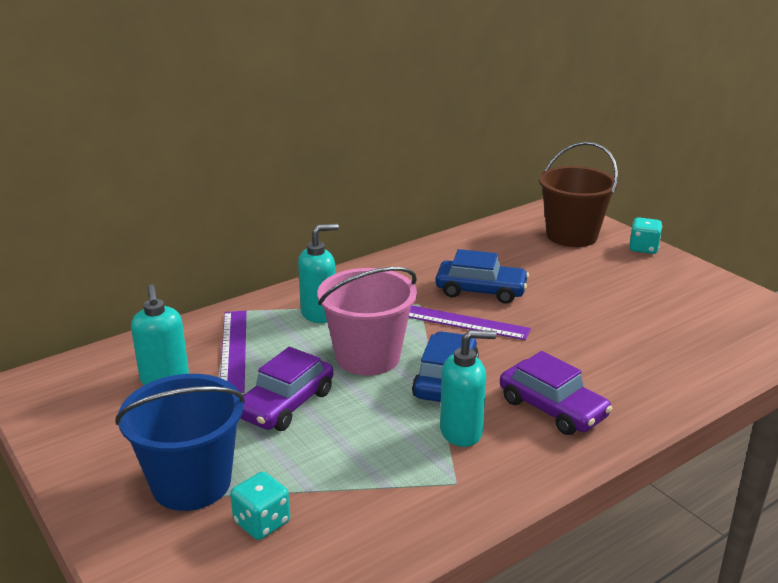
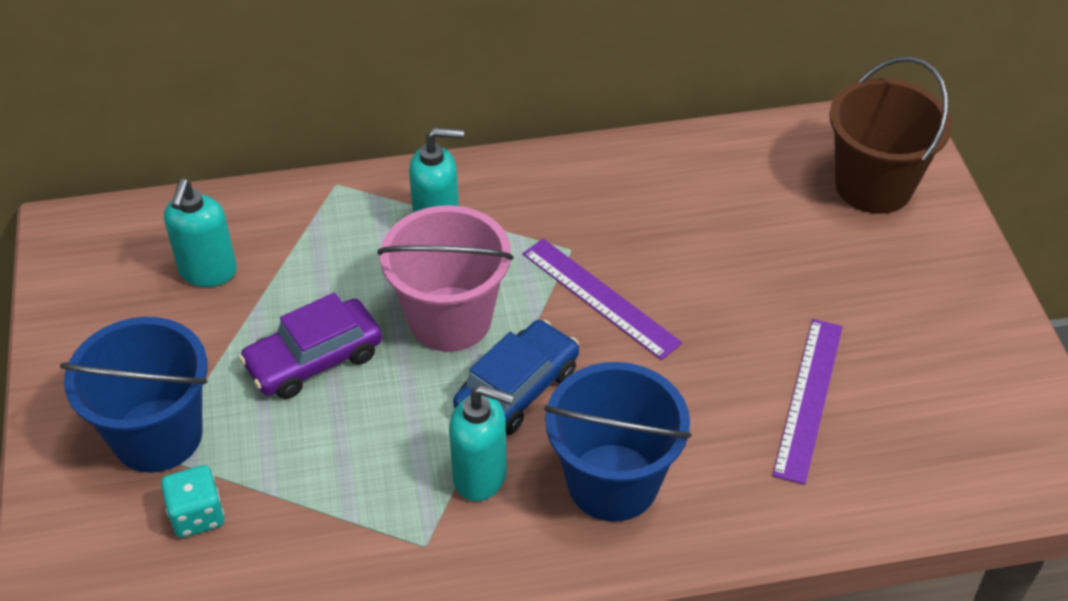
camera: 25 degrees right, 20 degrees up
purple ruler [220,311,247,393] -> purple ruler moved to [772,319,843,485]
blue car [435,249,529,304] -> none
purple car [500,351,613,435] -> blue bucket [544,362,692,522]
turquoise dice [629,217,662,254] -> none

